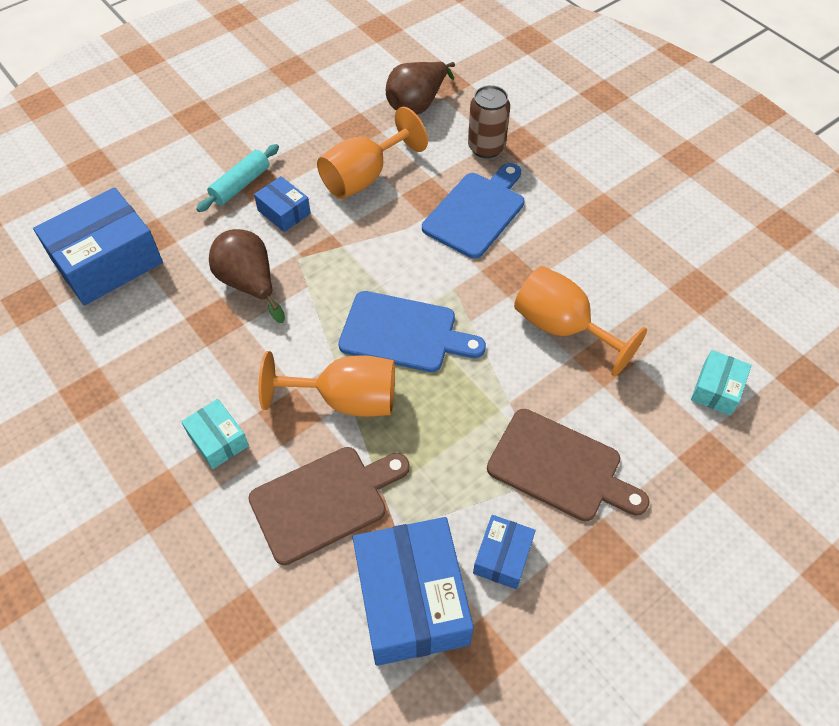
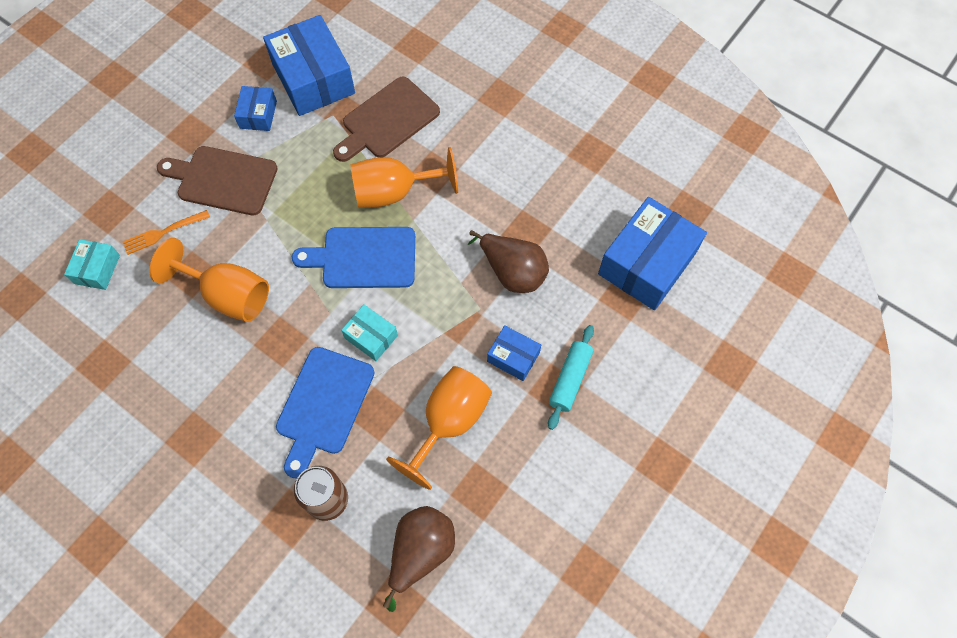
camera: 165 degrees right, 10 degrees up
turquoise box [181,399,249,469] -> turquoise box moved to [341,305,398,361]
none -> orange fork [123,210,210,255]

